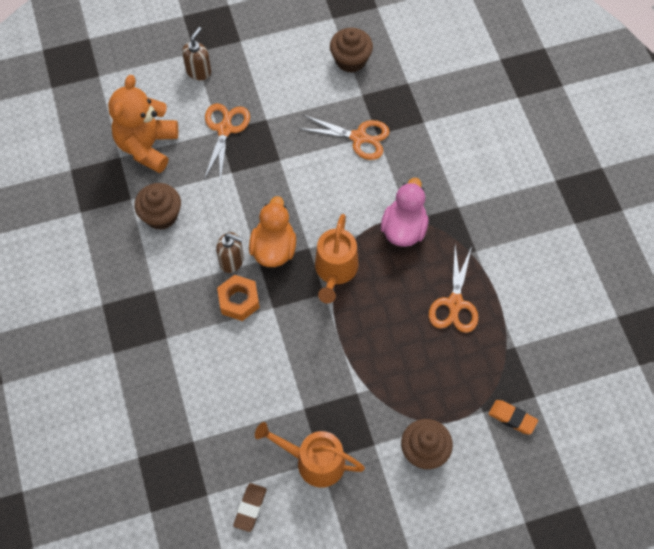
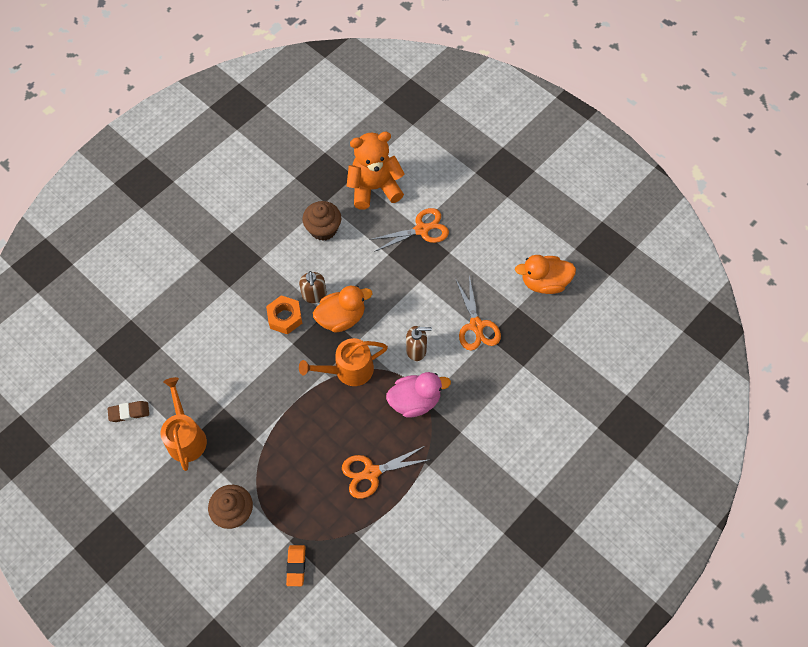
camera: 60 degrees right, 0 degrees up
brown soap dispenser [182,27,211,80] -> brown soap dispenser moved to [406,326,432,361]
brown cupcake [330,28,373,73] -> orange duck [515,255,576,294]

